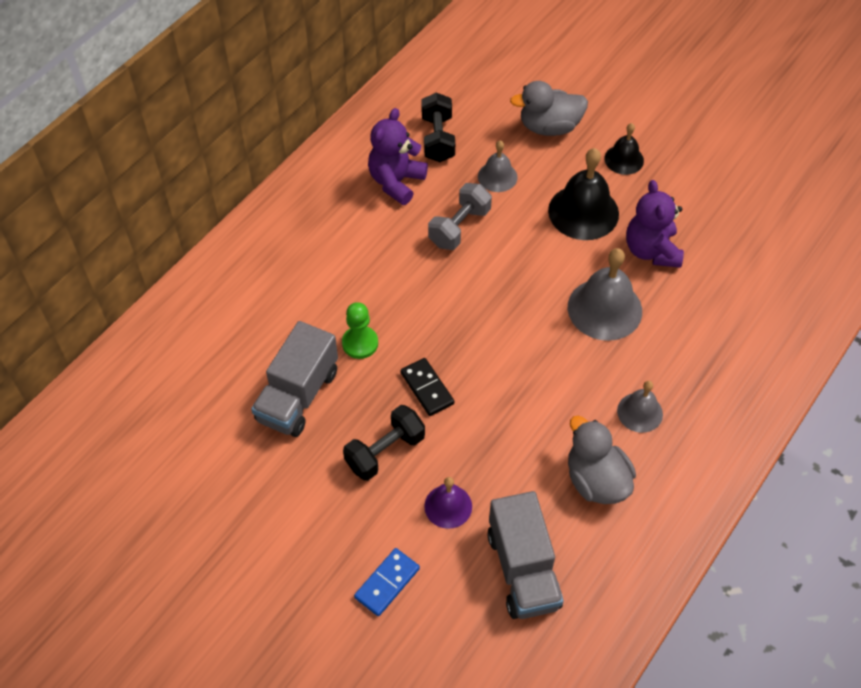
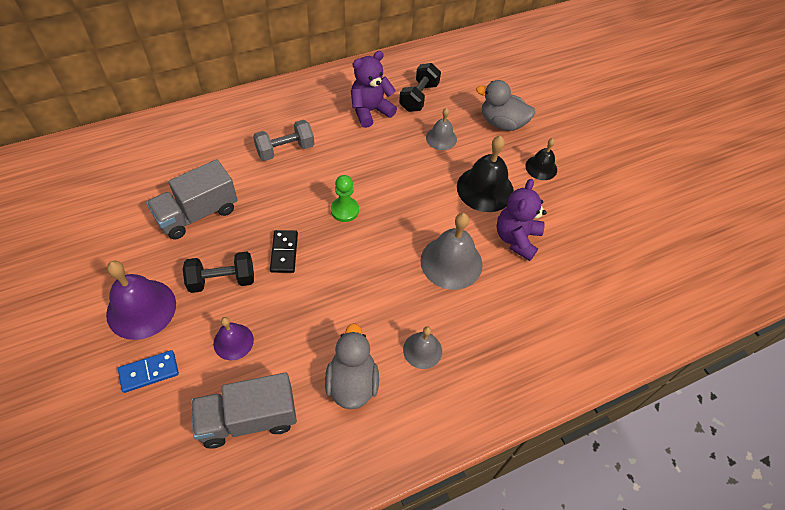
camera: 25 degrees right, 0 degrees up
green pawn [342,302,378,359] -> green pawn moved to [331,175,359,222]
grey dumbbell [428,183,492,250] -> grey dumbbell moved to [253,120,314,161]
grey truck [487,491,564,619] -> grey truck turned 60 degrees clockwise [191,372,297,449]
none -> purple bell [106,261,176,340]

